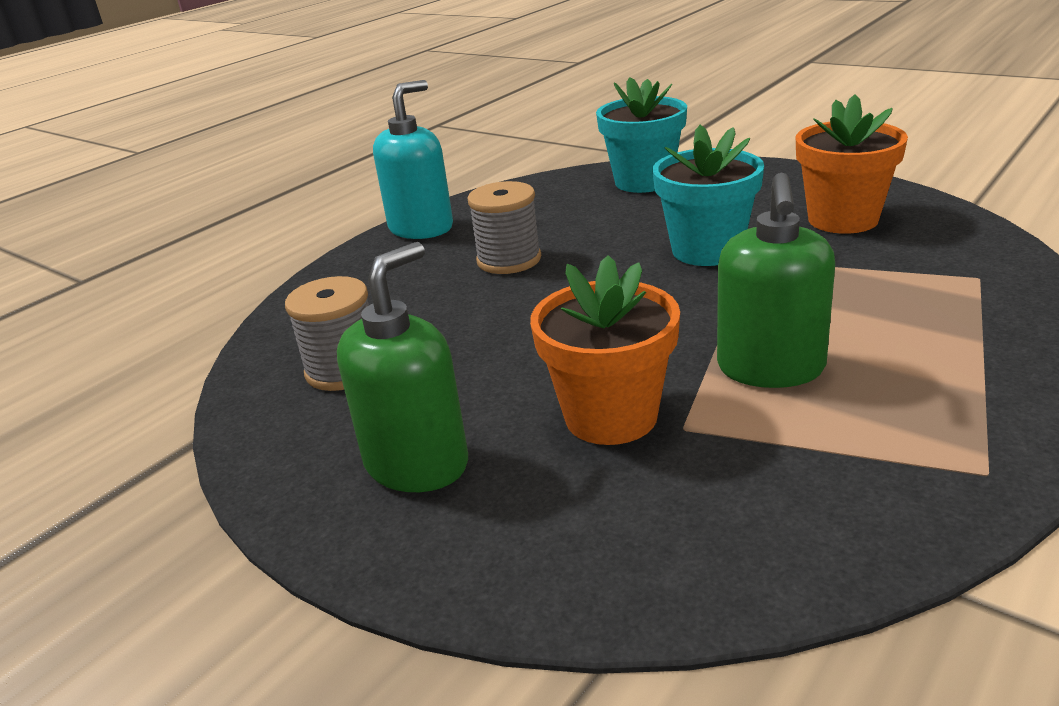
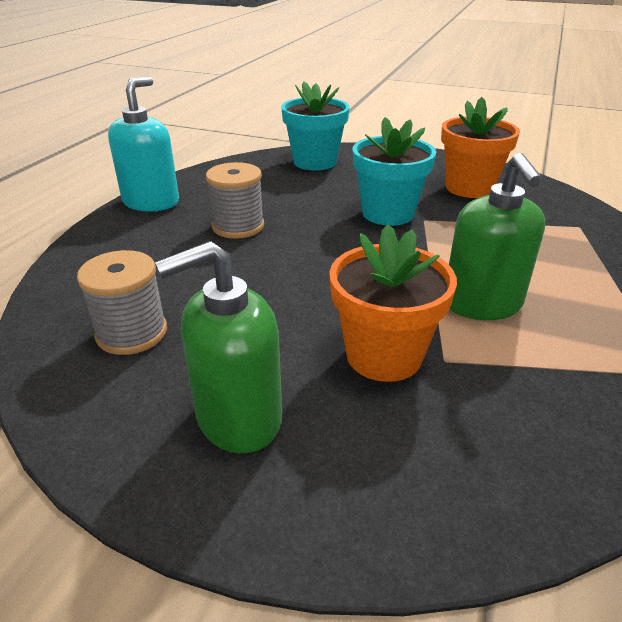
camera: 20 degrees left, 5 degrees up
green soap dispenser [337,242,468,492] -> green soap dispenser turned 135 degrees counterclockwise [155,241,282,454]

